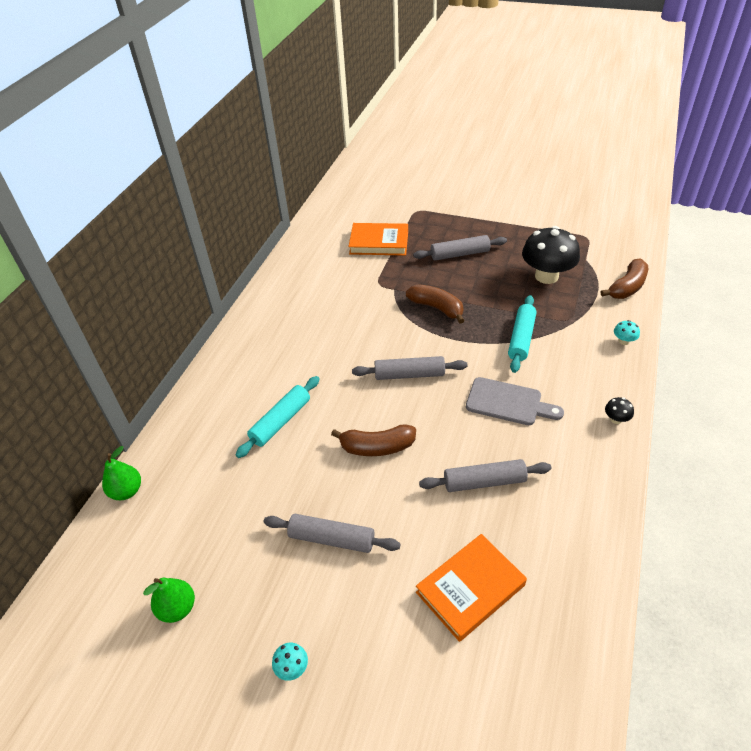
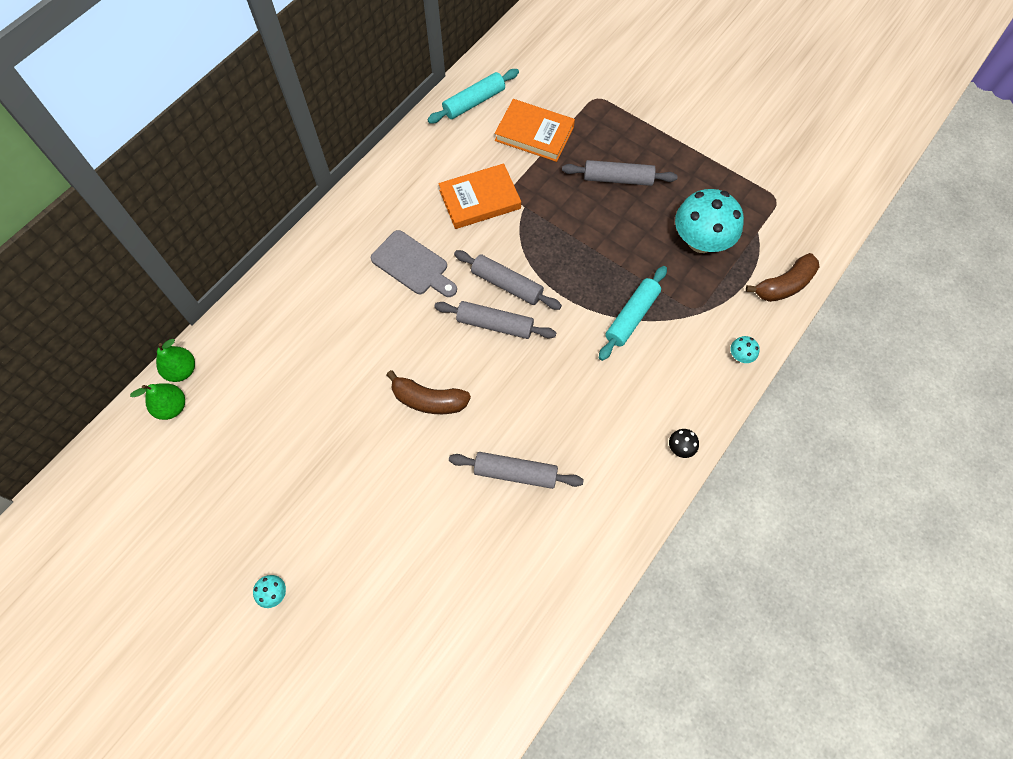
camera: 15 degrees right, 20 degrees up
green pear [143,578,195,623] -> green pear moved to [130,383,185,420]
turquoise rolling pin [235,376,320,458] -> turquoise rolling pin moved to [427,69,519,123]
grey rolling pin [264,514,401,553] -> grey rolling pin moved to [454,250,562,310]
brown banana [406,284,465,324] -> none
orange book [416,534,527,642] -> orange book moved to [438,163,521,229]
grey cutting board [466,377,564,425] -> grey cutting board moved to [371,230,457,297]
black mushroom [522,226,580,284] -> turquoise mushroom [675,189,744,253]

